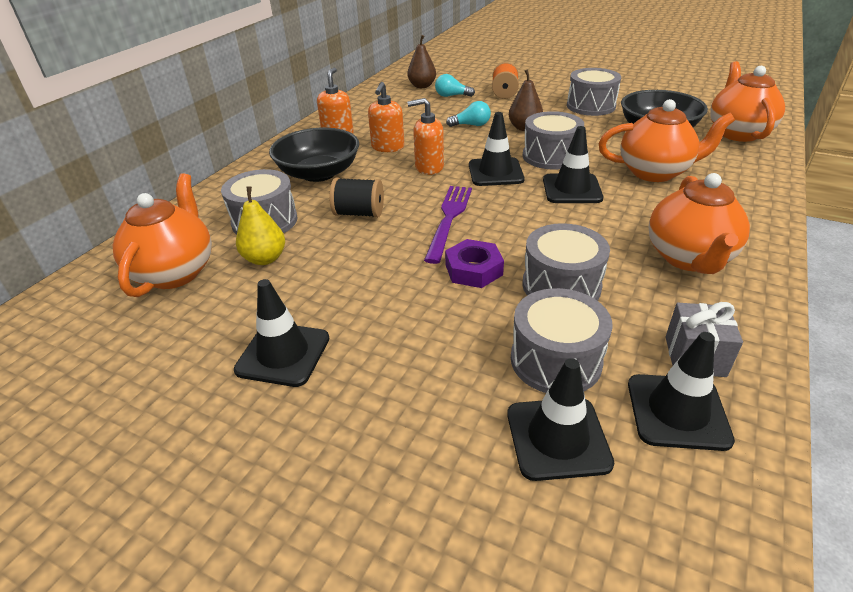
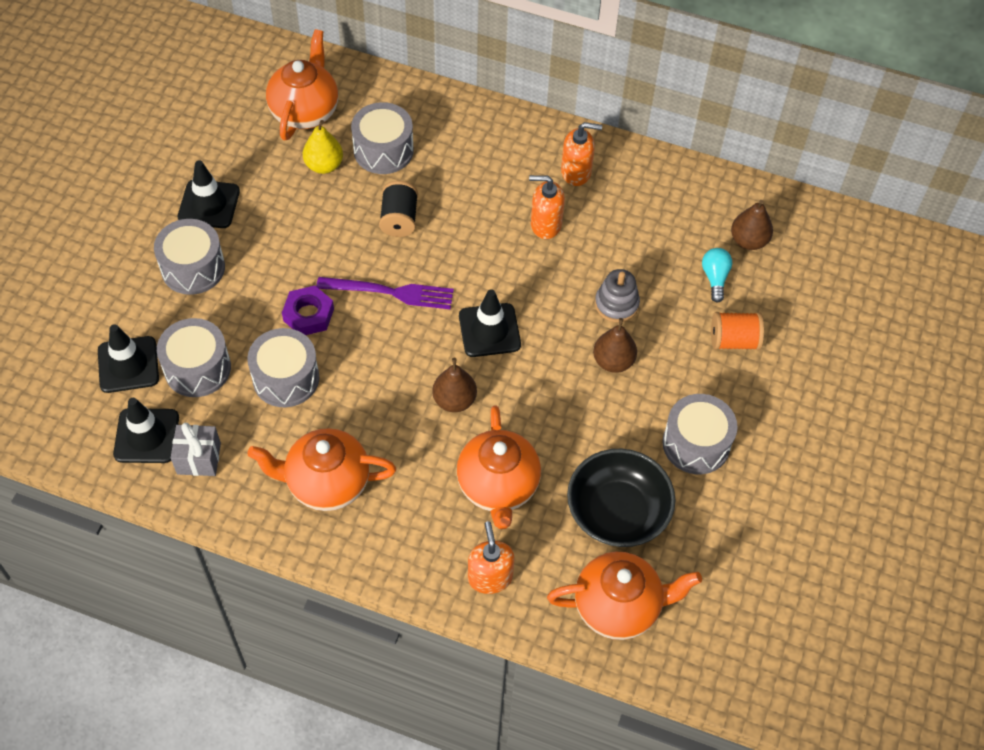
camera: 80 degrees right, 20 degrees up
orange teapot [112,173,212,297] -> orange teapot turned 75 degrees counterclockwise [266,29,338,140]
black bowl [269,128,359,182] -> none
orange soap dispenser [407,98,444,175] -> orange soap dispenser moved to [468,521,515,594]
turquoise light bulb [446,101,491,127] -> grey stacking toy [595,269,640,323]
grey drum [523,111,584,169] -> grey drum moved to [154,219,225,295]
black traffic cone [543,126,603,203] -> brown pear [432,358,477,412]

